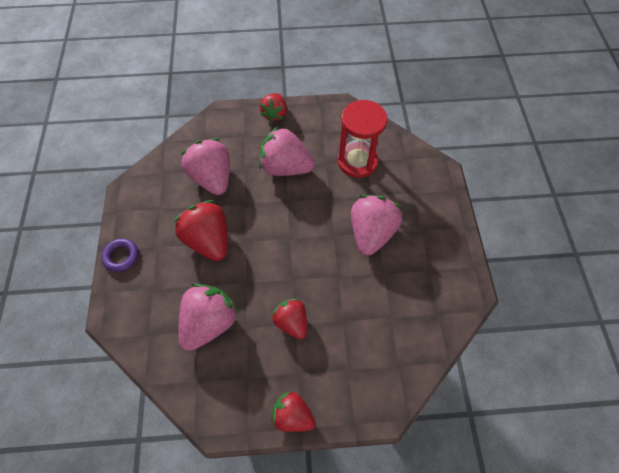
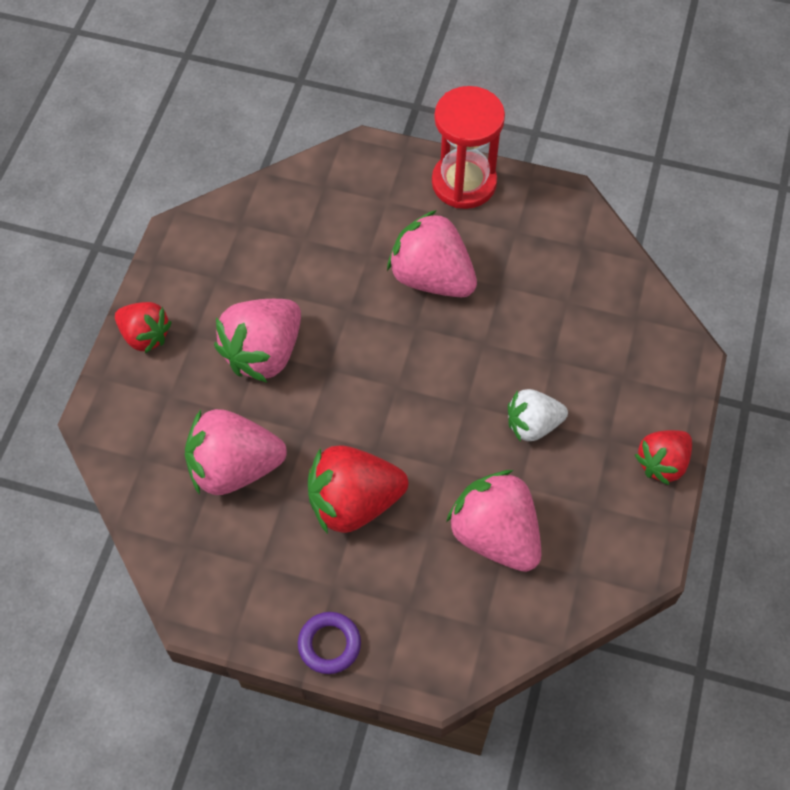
camera: 70 degrees left, 0 degrees up
red strawberry [272,298,307,339] -> white strawberry [508,389,568,442]
red hourglass [338,100,387,178] -> red hourglass moved to [432,86,505,209]

